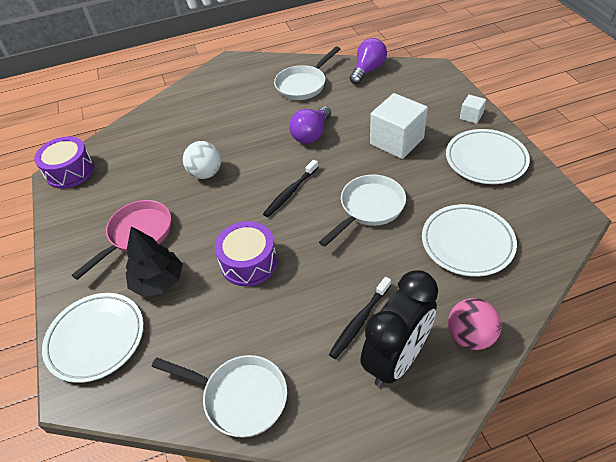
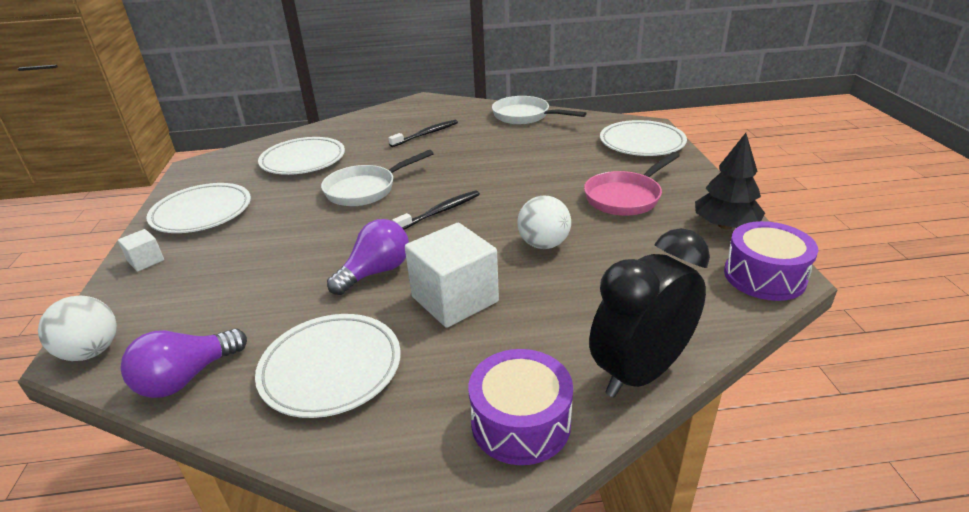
camera: 170 degrees left, 15 degrees down
black tree [126,226,183,297] -> black tree moved to [695,133,765,229]
purple drum [215,221,277,286] -> purple drum moved to [468,349,573,465]
white pan [274,46,340,100] -> white plate [255,314,401,418]
black clock [360,270,438,387] -> black clock moved to [589,228,710,397]
white cube [370,93,428,159] -> white cube moved to [405,223,499,328]
pink ball [448,298,502,350] -> none
none -> white ball [38,296,117,361]

